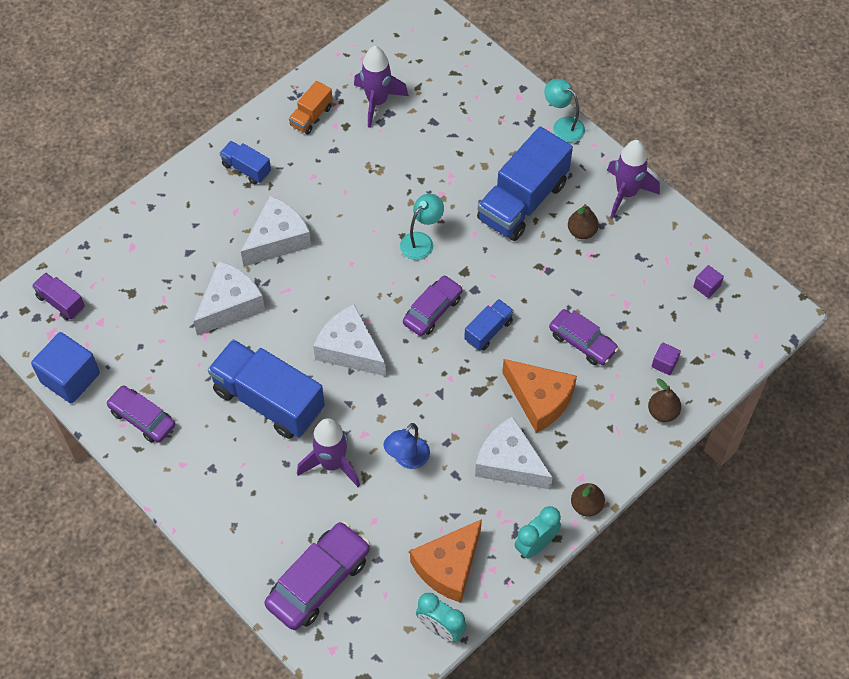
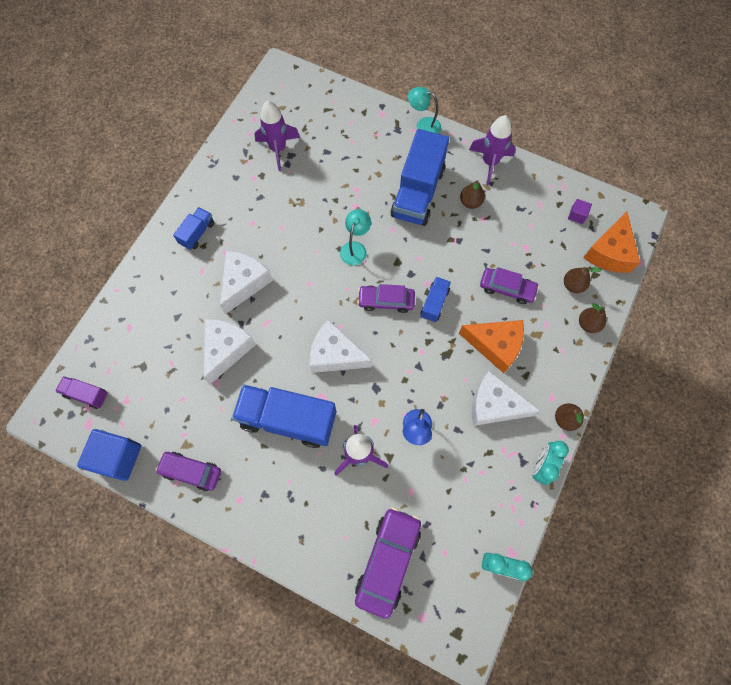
camera: 20 degrees left, 10 degrees up
blue truck [219,141,271,184] -> blue truck turned 105 degrees clockwise [173,207,214,250]
orange truck [289,81,333,134] -> none
purple car [403,275,463,336] -> purple car turned 105 degrees counterclockwise [357,284,415,313]
orange cheese [410,519,482,603] -> orange cheese moved to [583,211,640,273]
purple cube [652,342,681,375] -> brown pear [564,266,601,293]

